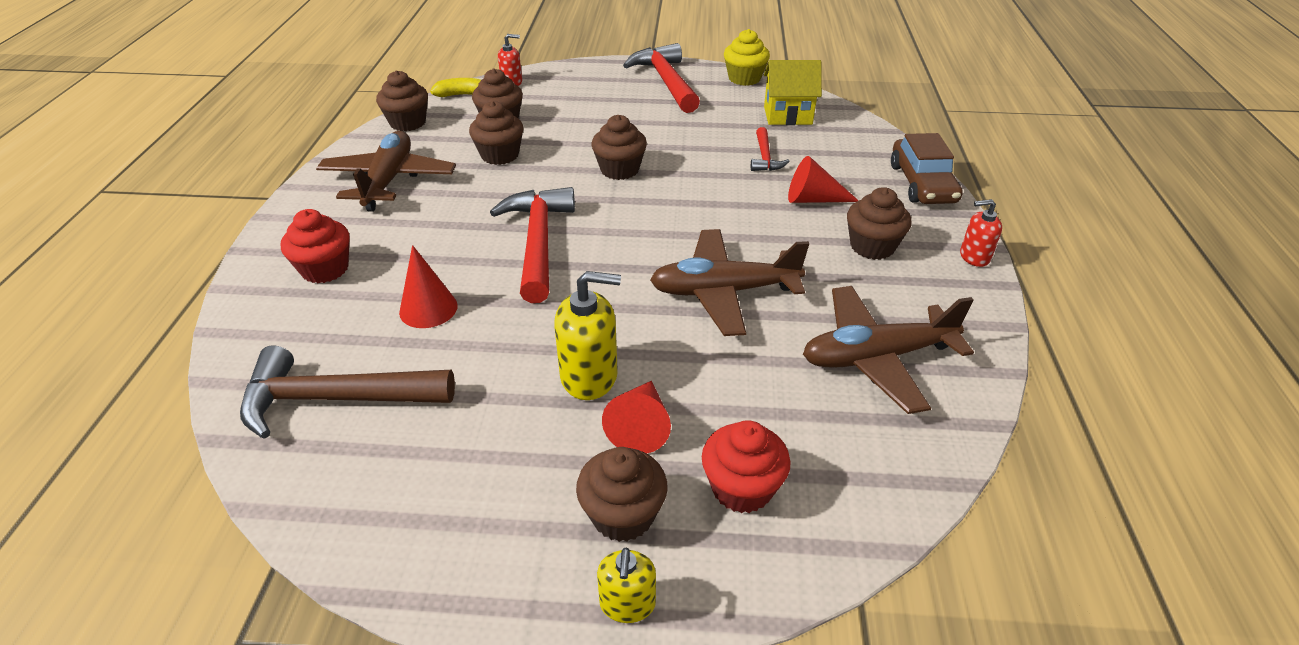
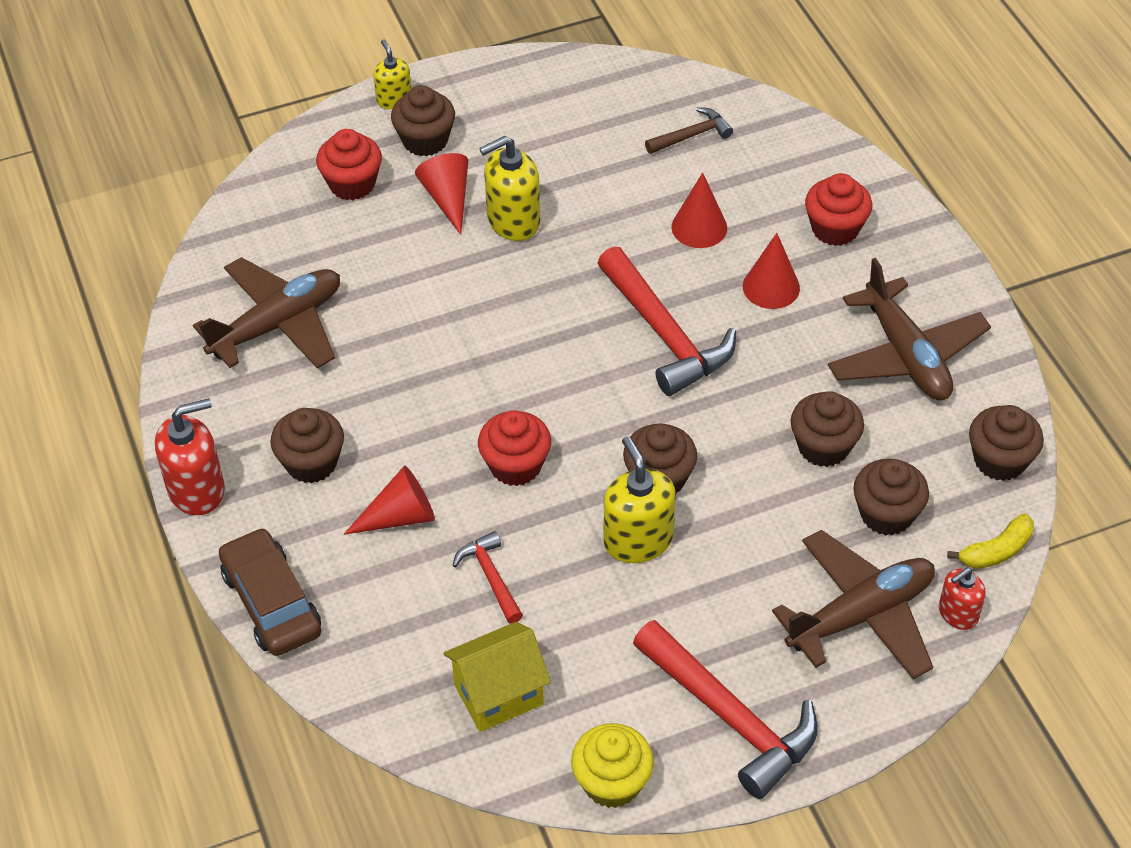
camera: 155 degrees right, 10 degrees up
brown hammer [240,345,455,439] -> brown hammer [645,107,733,154], size x0.51
brown plane [650,229,809,336] -> brown plane moved to [772,530,935,679]
red soap dispenser [960,199,1002,267] -> red soap dispenser [155,398,225,515], size x1.66
none -> red cupcake [478,410,551,486]
none -> yellow soap dispenser [604,436,676,563]
none -> red cone [743,233,800,309]

